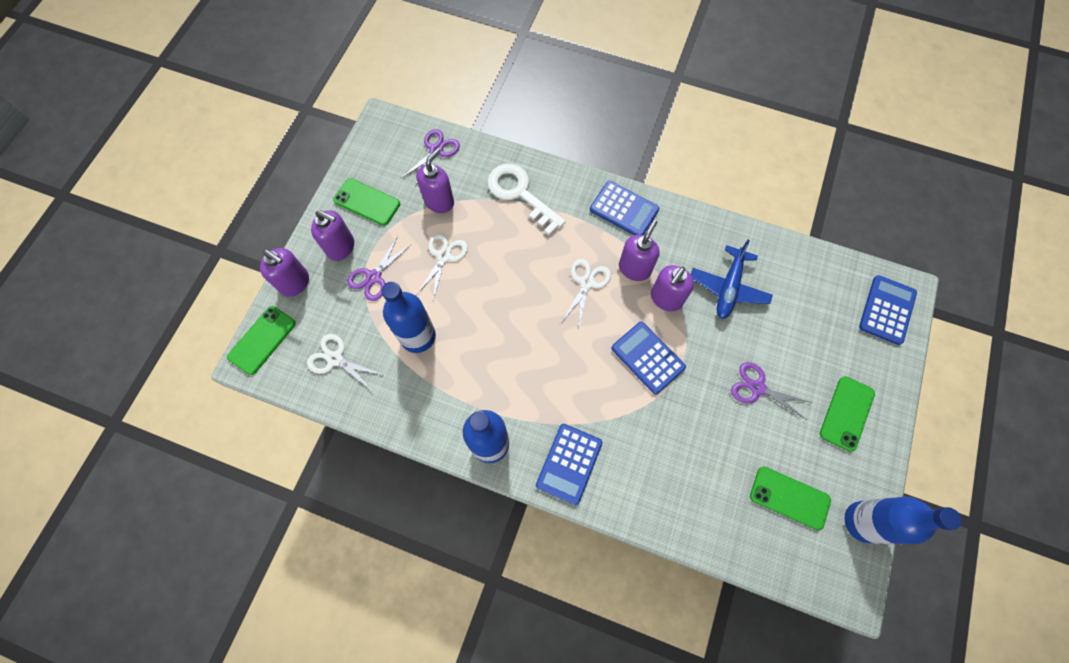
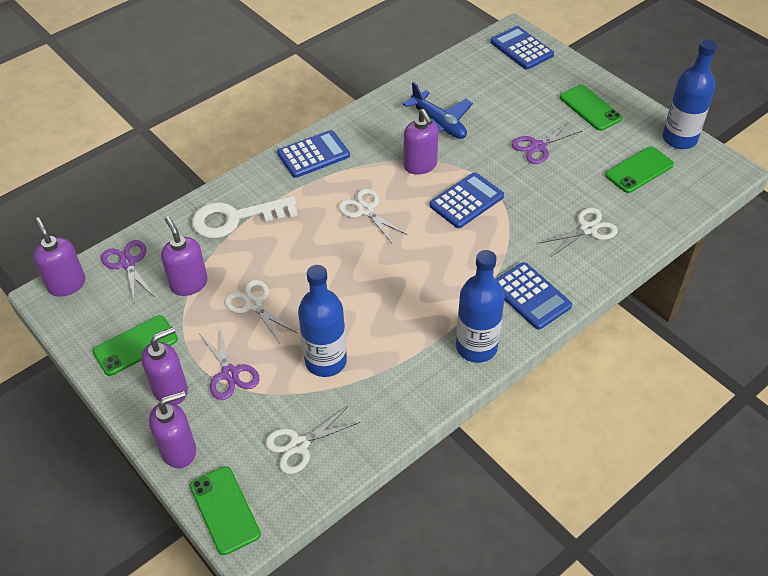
camera: 60 degrees left, 20 degrees down
blue calculator [611,322,686,395] -> blue calculator turned 150 degrees clockwise [429,172,504,228]
purple soap dispenser [619,219,660,281] -> purple soap dispenser moved to [33,217,85,297]
none -> white scissors [540,208,618,256]

